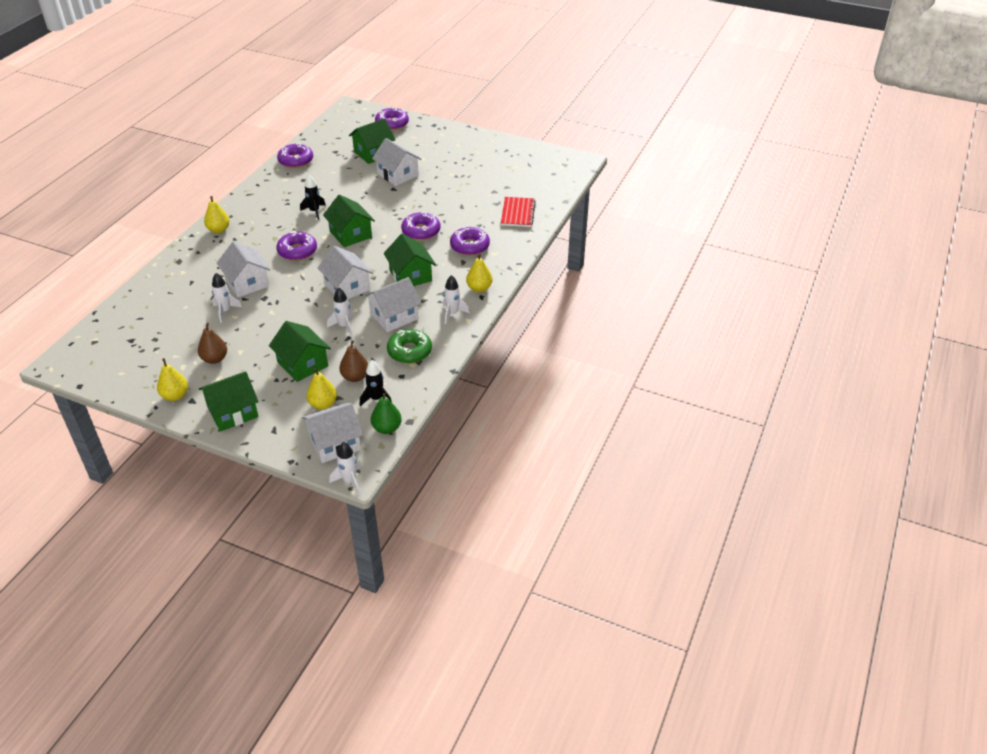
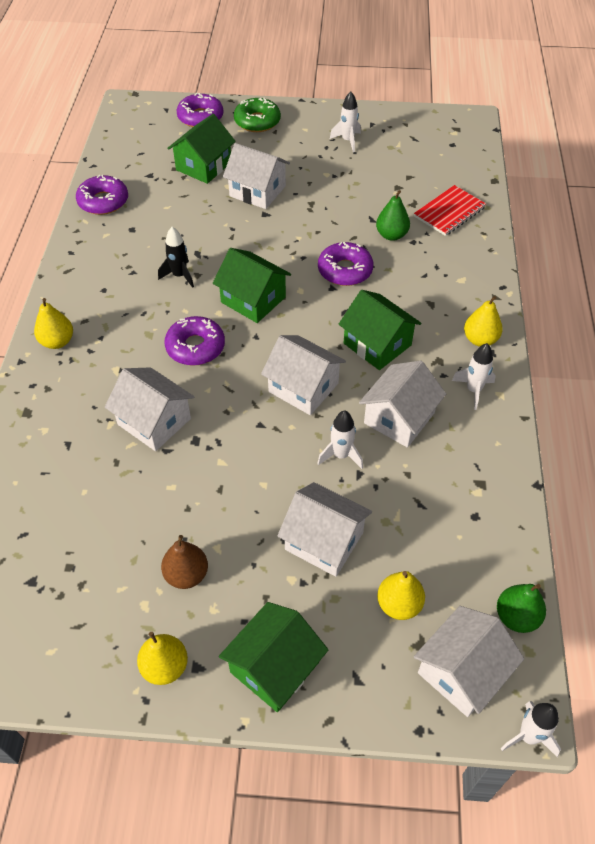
camera: 20 degrees left, 10 degrees up
white rocket [212,273,242,323] -> white rocket moved to [330,91,361,152]
green house [269,321,331,382] -> white house [277,482,372,577]
brown pear [339,340,368,382] -> none
black rocket [360,360,392,406] -> none
green donut [387,329,432,363] -> green donut moved to [234,98,281,132]
purple donut [450,227,490,256] -> none
red notebook [501,197,536,227] -> red notebook turned 60 degrees clockwise [414,185,486,236]
none -> green pear [376,190,410,241]

